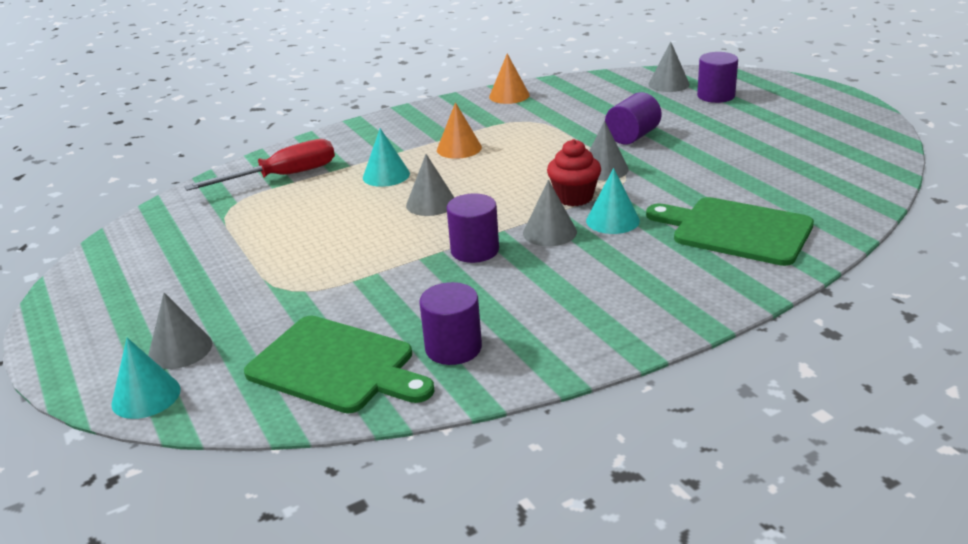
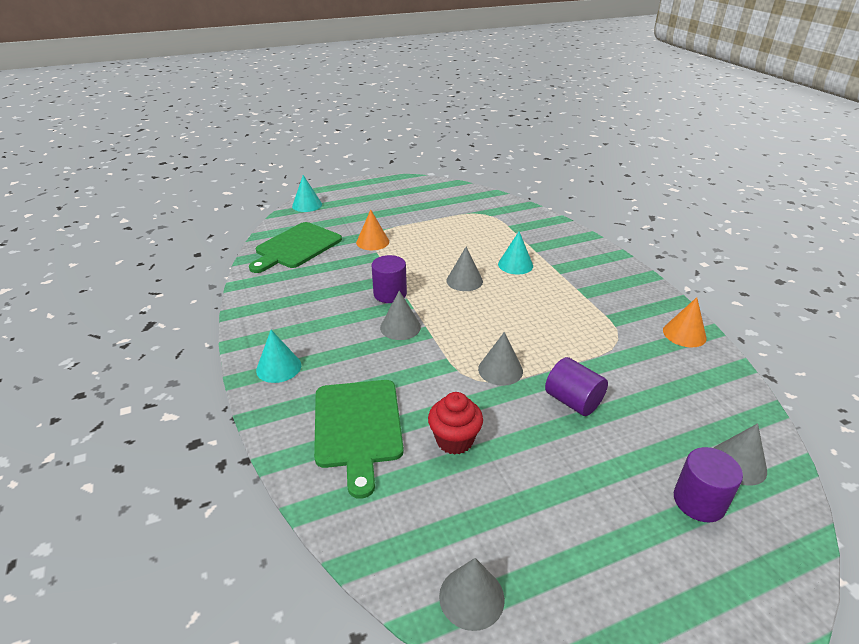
camera: 95 degrees right, 5 degrees up
grey cone [148,293,212,369] -> grey cone moved to [439,558,505,631]
red screwdriver [184,139,335,191] -> none
purple cylinder [419,282,482,365] -> none
orange cone [437,102,482,159] -> orange cone moved to [356,209,389,250]
red cupcake [547,139,601,206] -> red cupcake moved to [428,392,483,455]
turquoise cone [586,168,640,234] -> turquoise cone moved to [256,330,301,383]
green cutting board [646,197,814,266] -> green cutting board turned 135 degrees clockwise [314,380,404,499]

